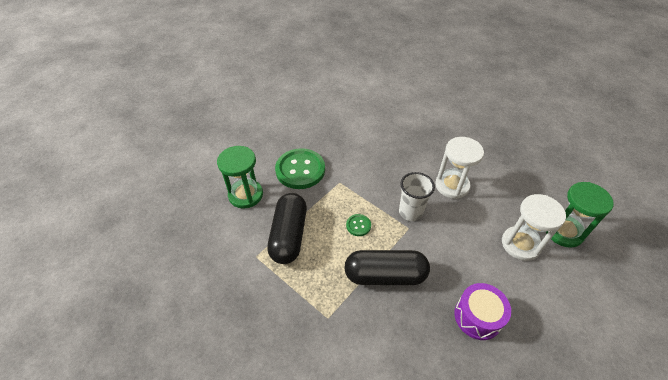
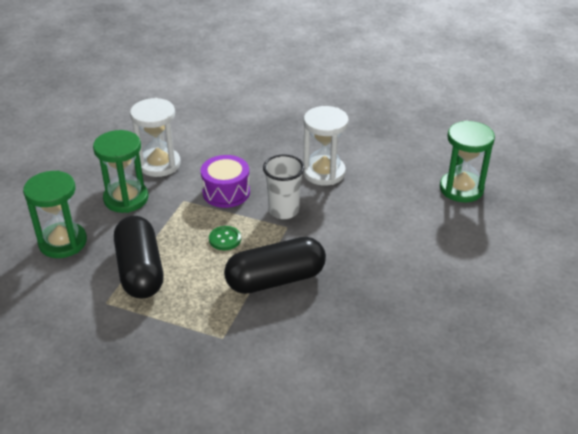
camera: 20 degrees left, 10 degrees down
green button [275,148,325,189] -> green hourglass [93,130,148,213]
purple drum [455,283,511,340] -> purple drum moved to [201,155,250,208]
white hourglass [502,194,566,261] -> white hourglass moved to [130,98,181,177]

